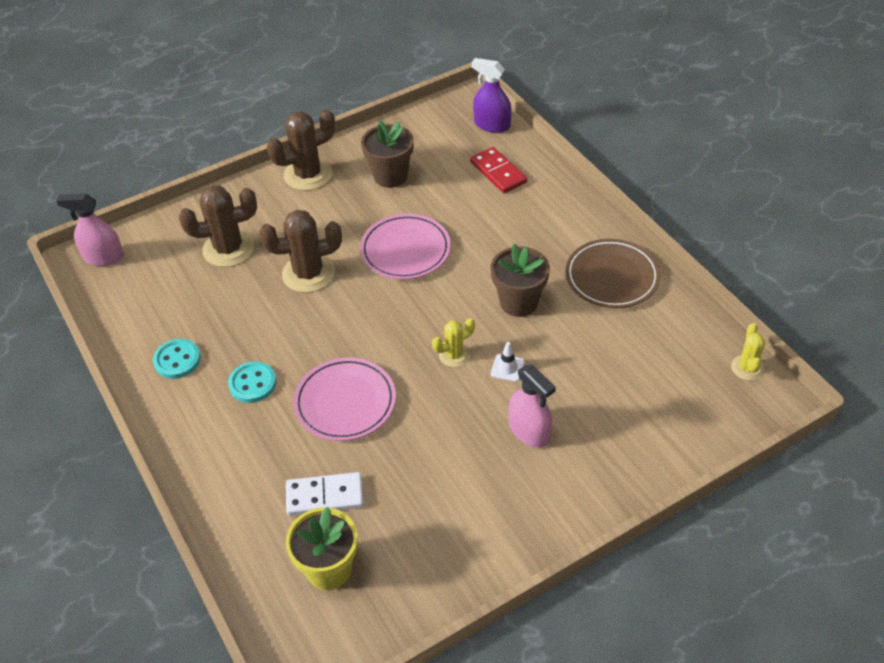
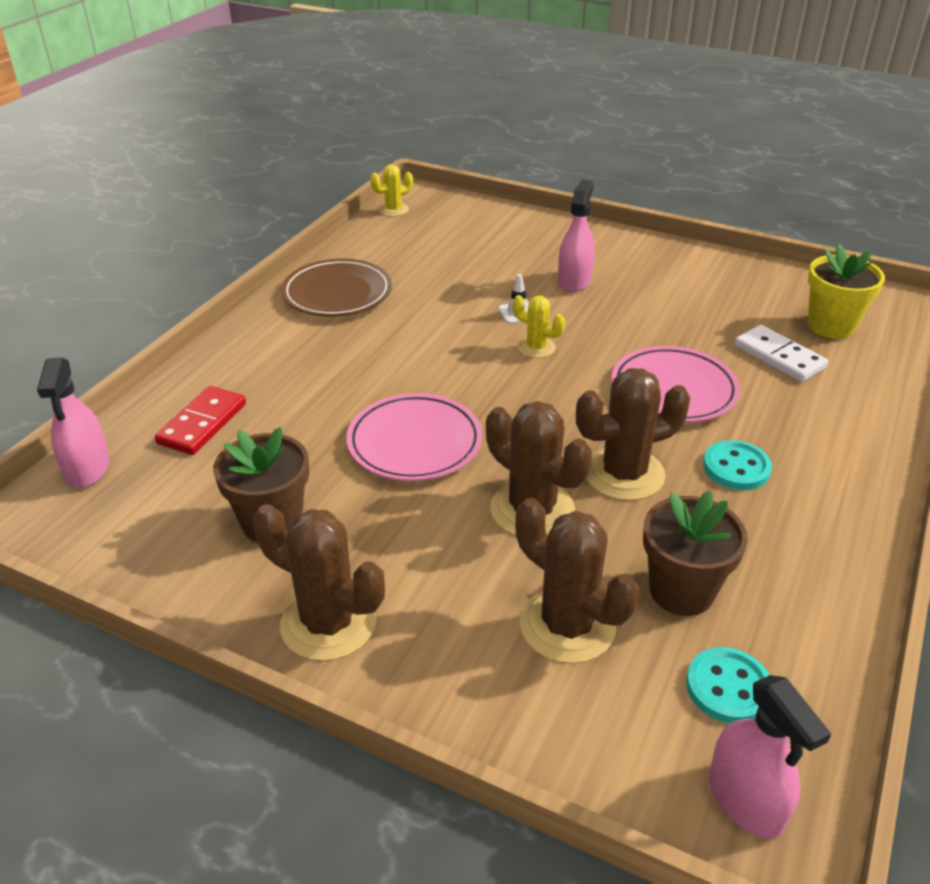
camera: 125 degrees left, 10 degrees down
turquoise button [153,339,201,379] -> turquoise button moved to [686,647,769,724]
purple spray bottle [471,58,511,133] -> pink spray bottle [37,357,109,488]
brown flower pot [491,244,550,317] -> brown flower pot moved to [643,490,748,616]
none -> brown cactus [576,368,690,501]

